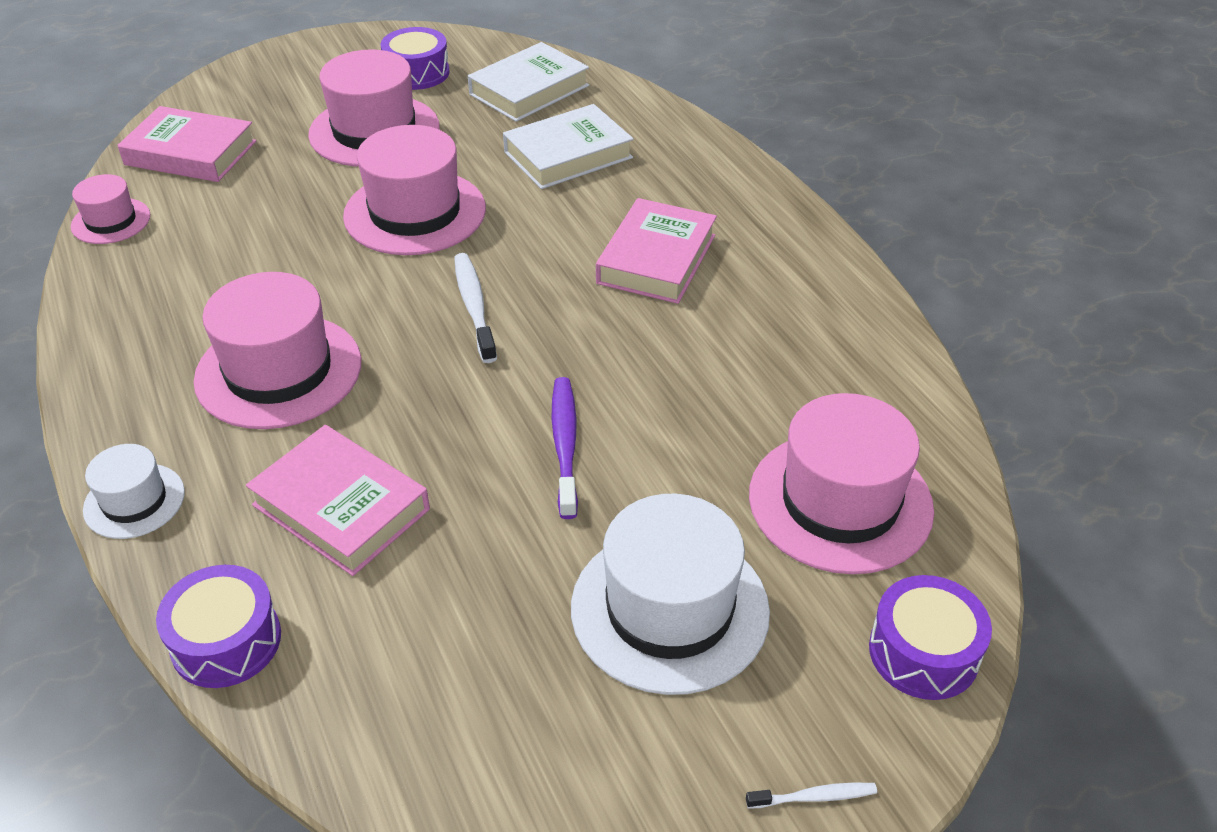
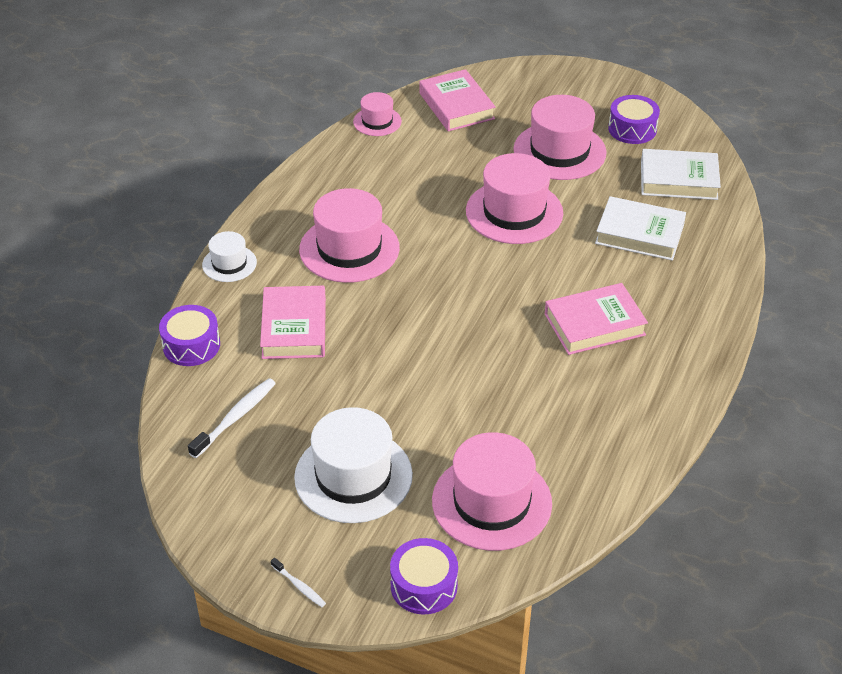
camera: 50 degrees right, 0 degrees up
white toothbrush [454,253,497,363] -> white toothbrush moved to [188,378,276,458]
purple toothbrush [552,377,578,519] -> none

